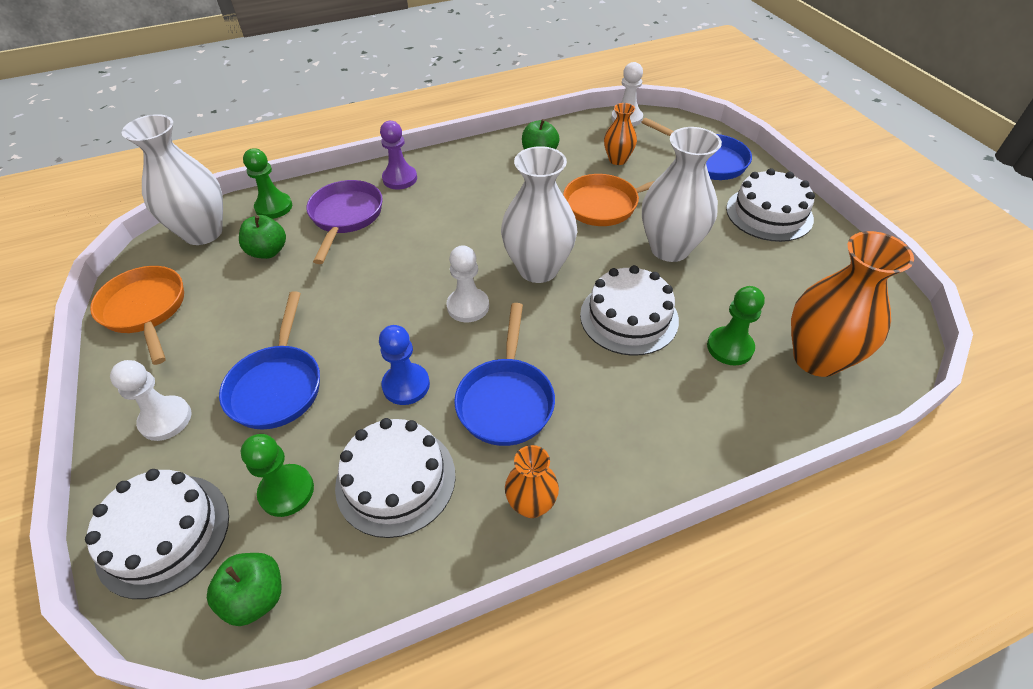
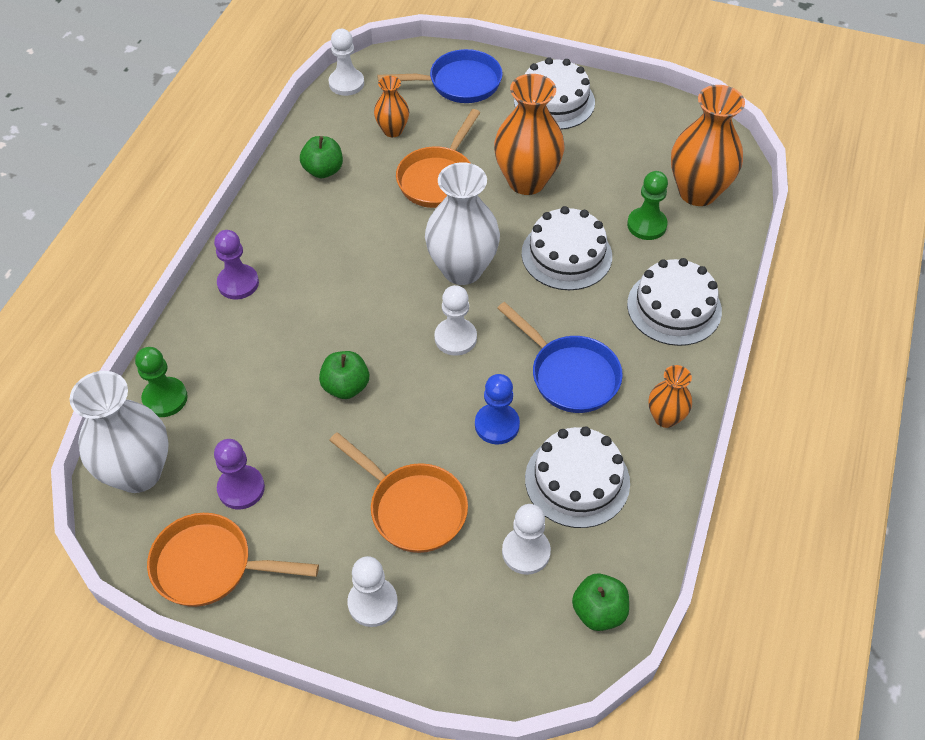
camera: 50 degrees left, 5 degrees up
white cake [85,469,229,599] -> white cake moved to [627,258,722,346]
blue pan [219,291,320,429] -> orange pan [329,432,468,553]
green apple [239,215,286,259] -> green apple moved to [319,351,369,399]
green pawn [241,434,314,517] -> white pawn [502,504,551,575]
purple pan [306,180,383,264] -> none
white vase [642,127,722,262] -> orange vase [494,74,565,195]
none -> purple pawn [214,439,265,509]

